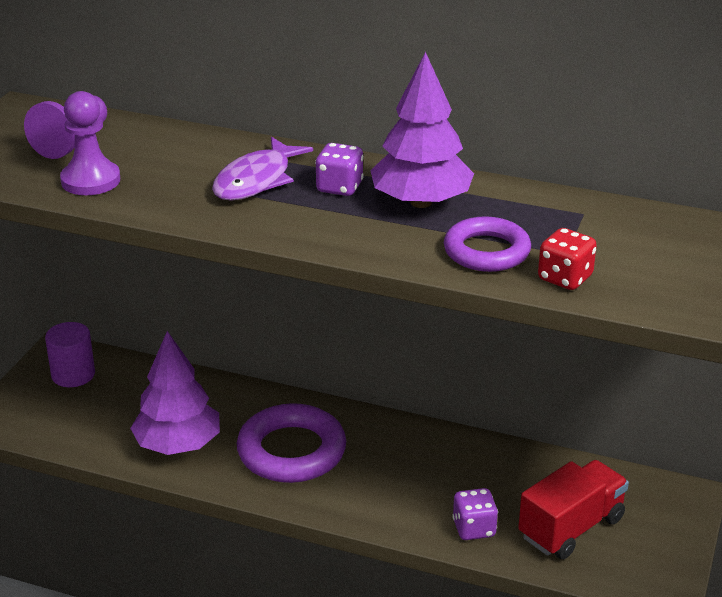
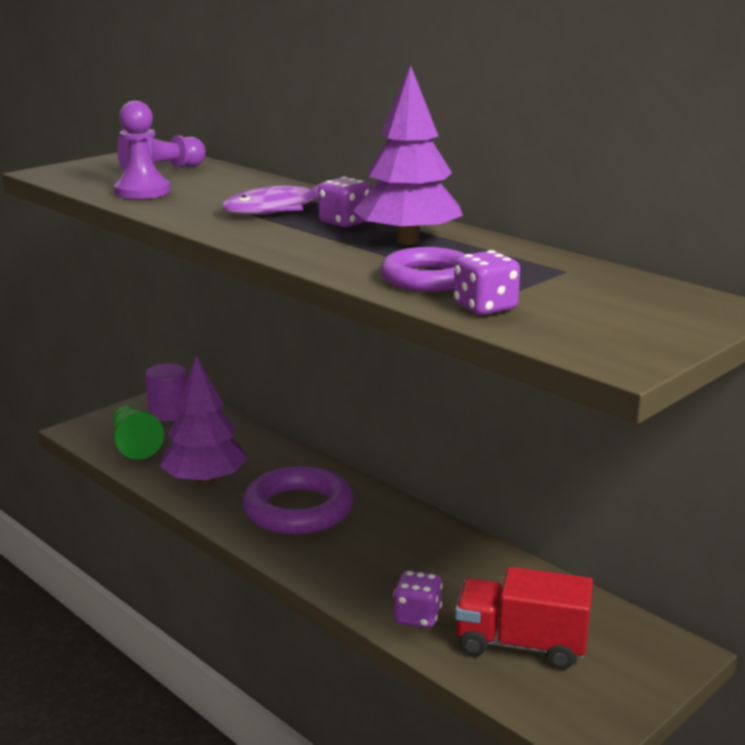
camera: 25 degrees right, 10 degrees down
red truck [518,460,629,559] -> red truck turned 150 degrees counterclockwise [455,567,593,669]
red dice [538,228,597,290] -> purple dice [454,250,520,315]
none -> green pawn [113,406,164,460]

